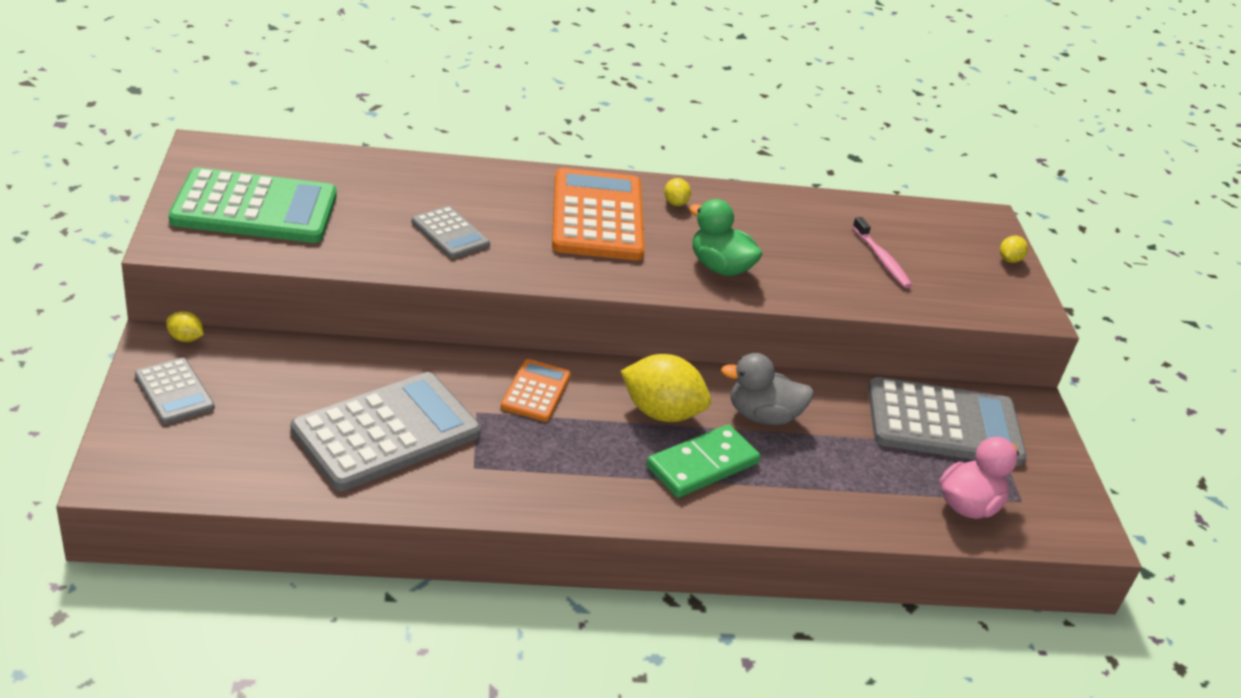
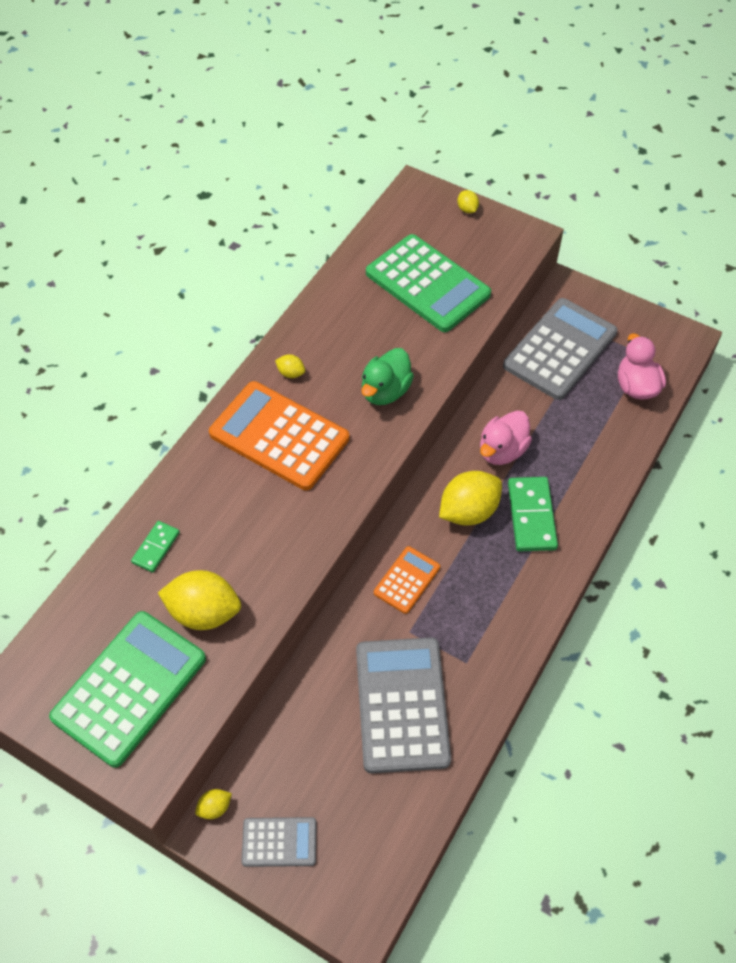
camera: 50 degrees left, 20 degrees up
grey calculator [412,206,490,259] -> none
orange calculator [501,359,571,422] -> orange calculator turned 75 degrees clockwise [374,546,440,614]
green duck [689,199,762,276] -> green duck turned 45 degrees counterclockwise [362,348,414,405]
grey duck [721,353,814,425] -> pink duck [480,410,532,465]
pink toothbrush [852,217,912,288] -> green calculator [366,234,491,332]
none -> green domino [131,521,180,572]
none -> yellow lemon [158,570,241,630]

